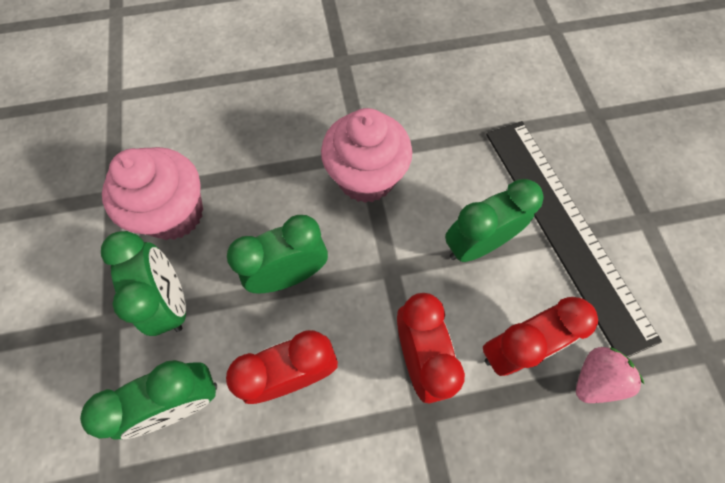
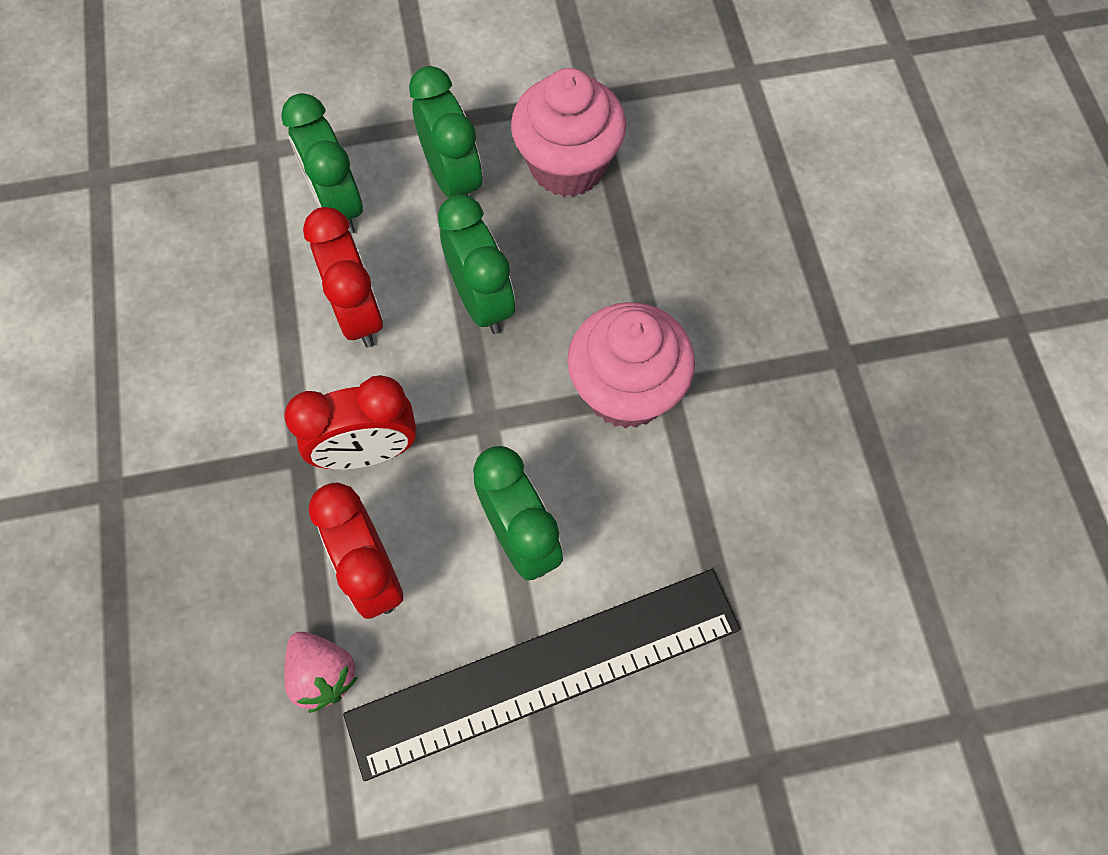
camera: 90 degrees right, 0 degrees up
green clock [101,231,186,336] -> green clock turned 90 degrees counterclockwise [409,66,482,198]

